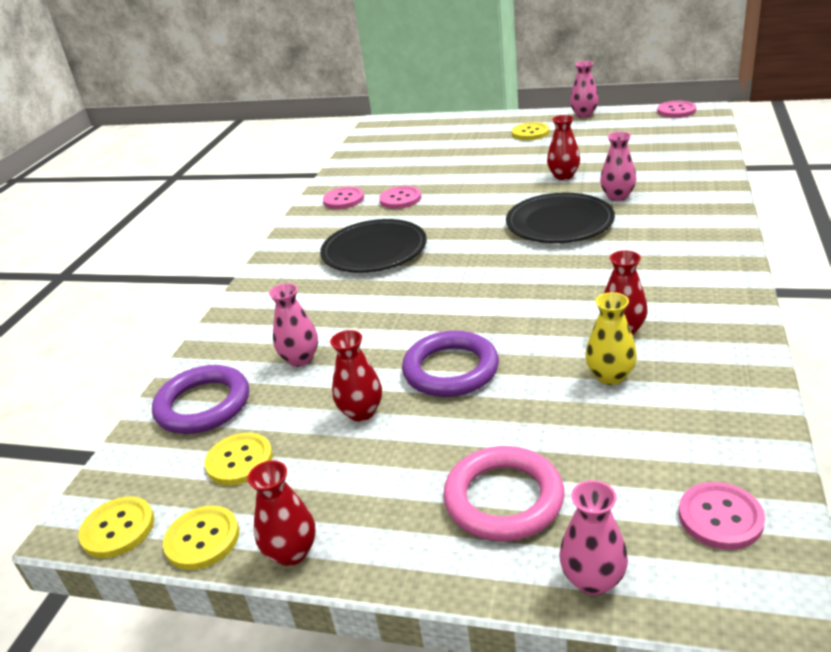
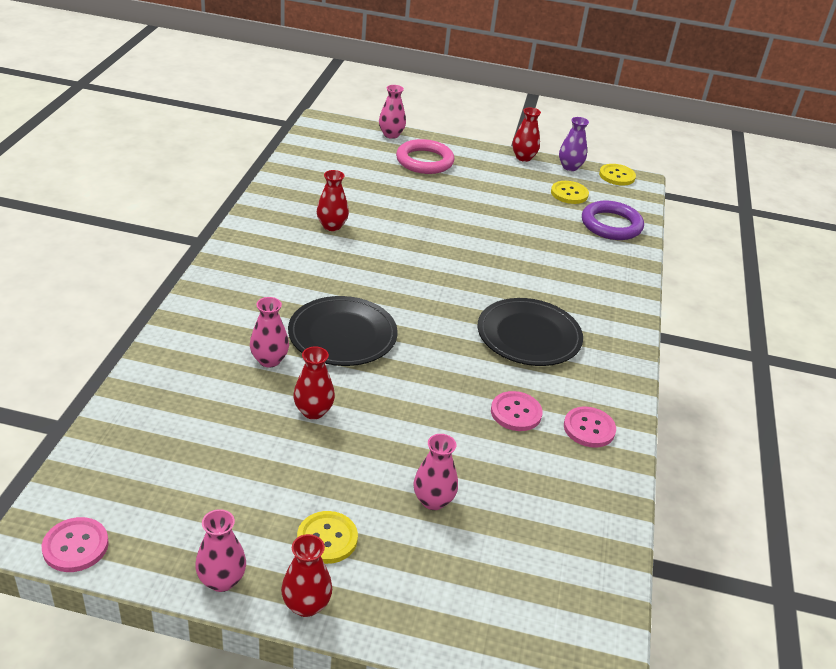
camera: 170 degrees right, 5 degrees up
yellow button [163,505,239,570] -> purple vase [559,117,589,171]
pink vase [269,283,318,367] -> pink vase moved to [414,434,458,510]
red vase [330,330,382,422] -> red vase moved to [281,534,332,617]
purple ring [402,331,499,397] -> none
yellow vase [585,292,637,385] -> none
pink button [679,482,765,550] -> none

